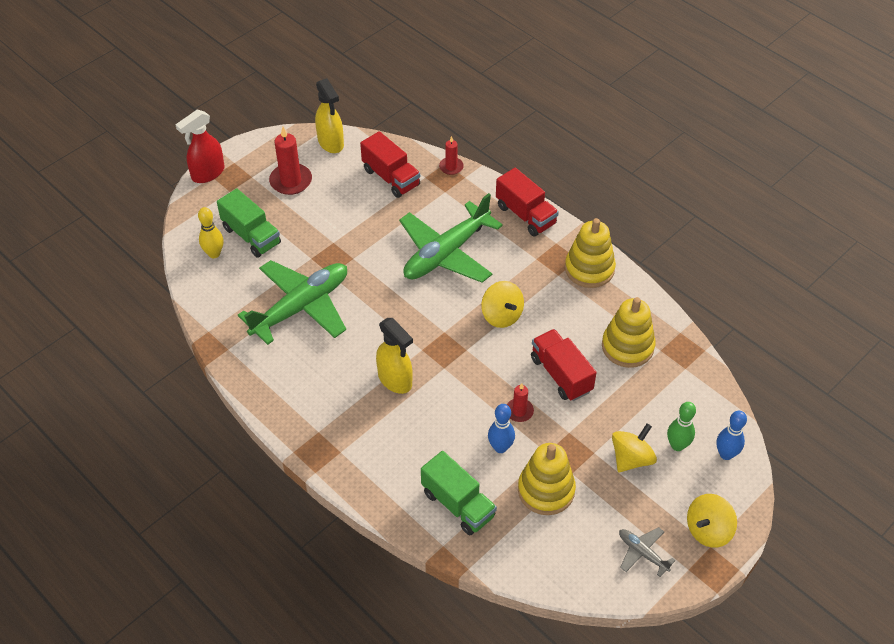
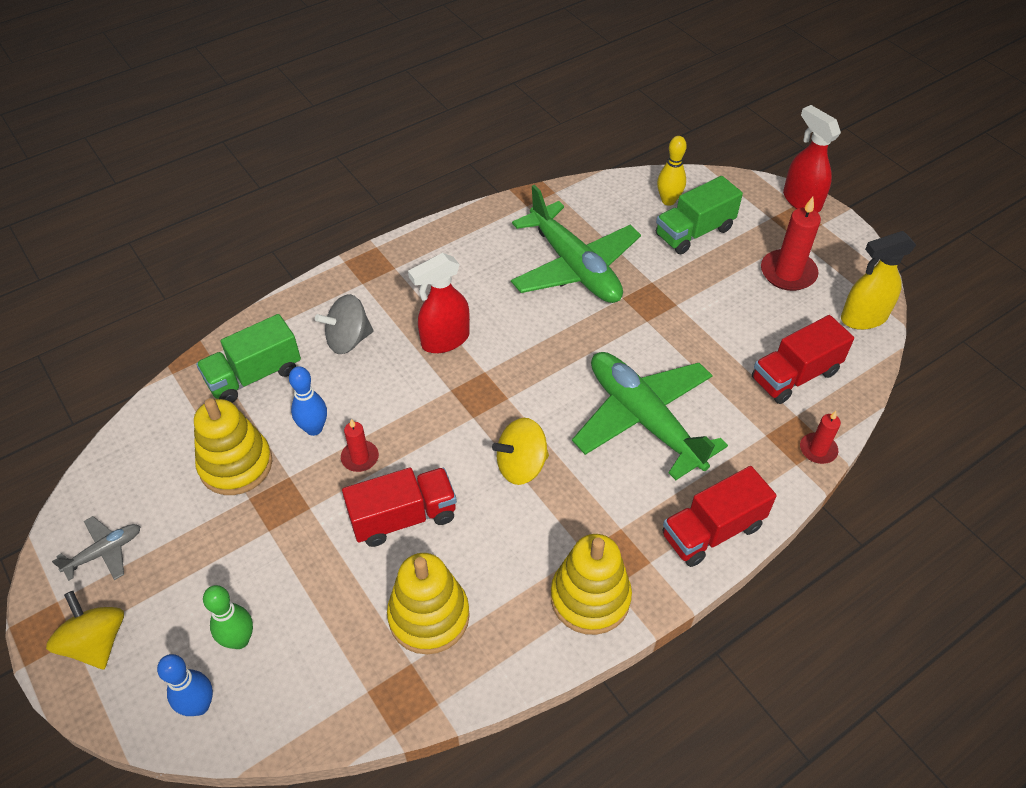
camera: 100 degrees right, 0 degrees up
yellow spray bottle [376,318,413,394] -> red spray bottle [408,253,470,353]
yellow spinning top [612,423,657,472] -> none
none -> grey spinning top [315,294,374,354]

